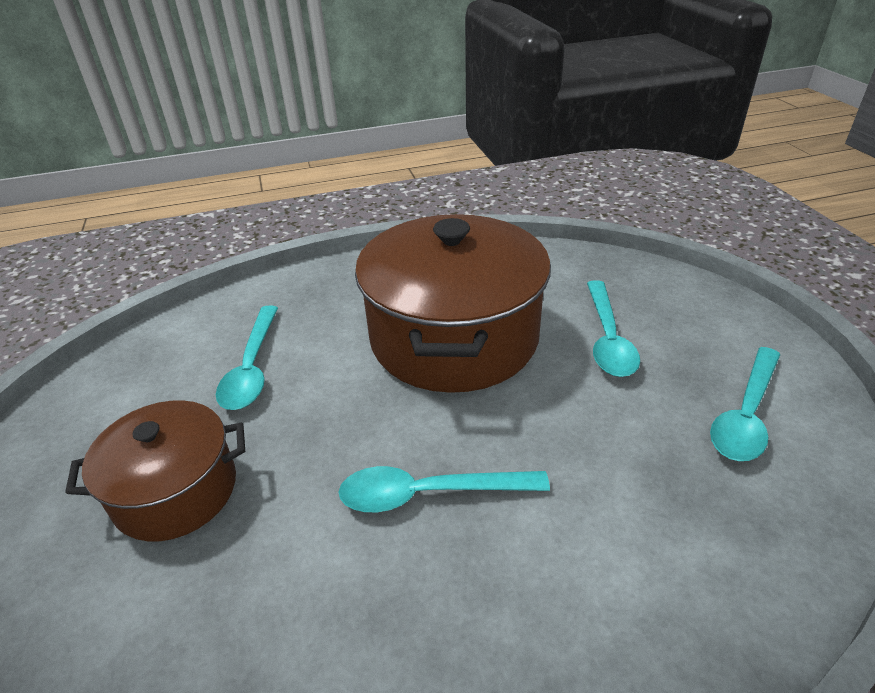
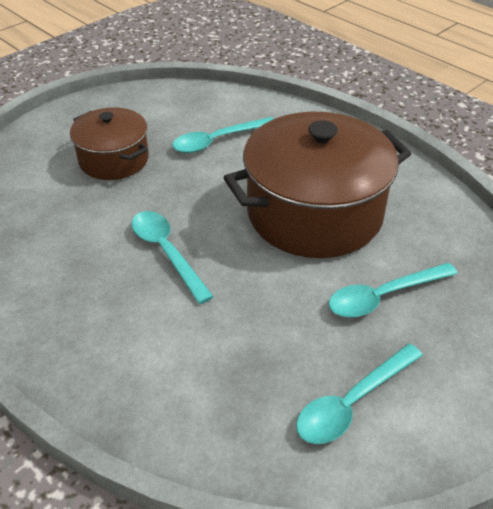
camera: 60 degrees right, 5 degrees up
turquoise spoon [710,347,781,461] -> turquoise spoon turned 45 degrees counterclockwise [296,344,423,444]

